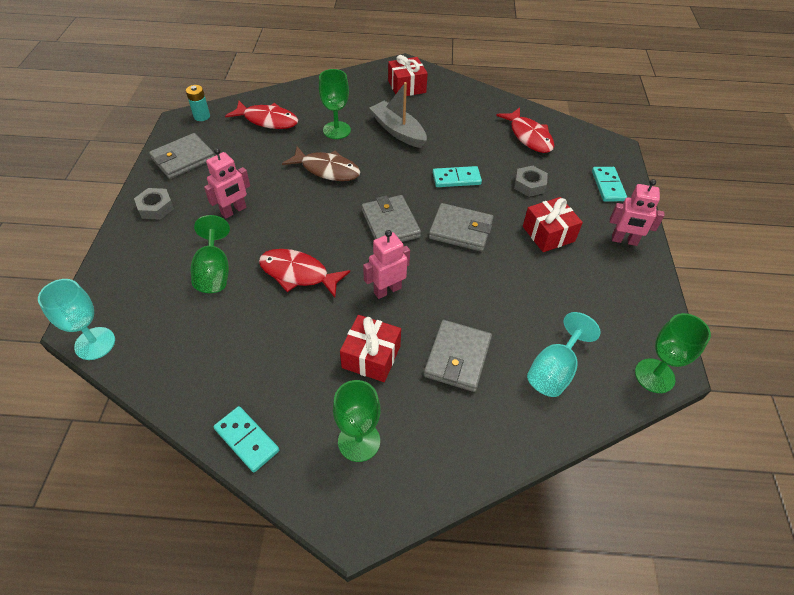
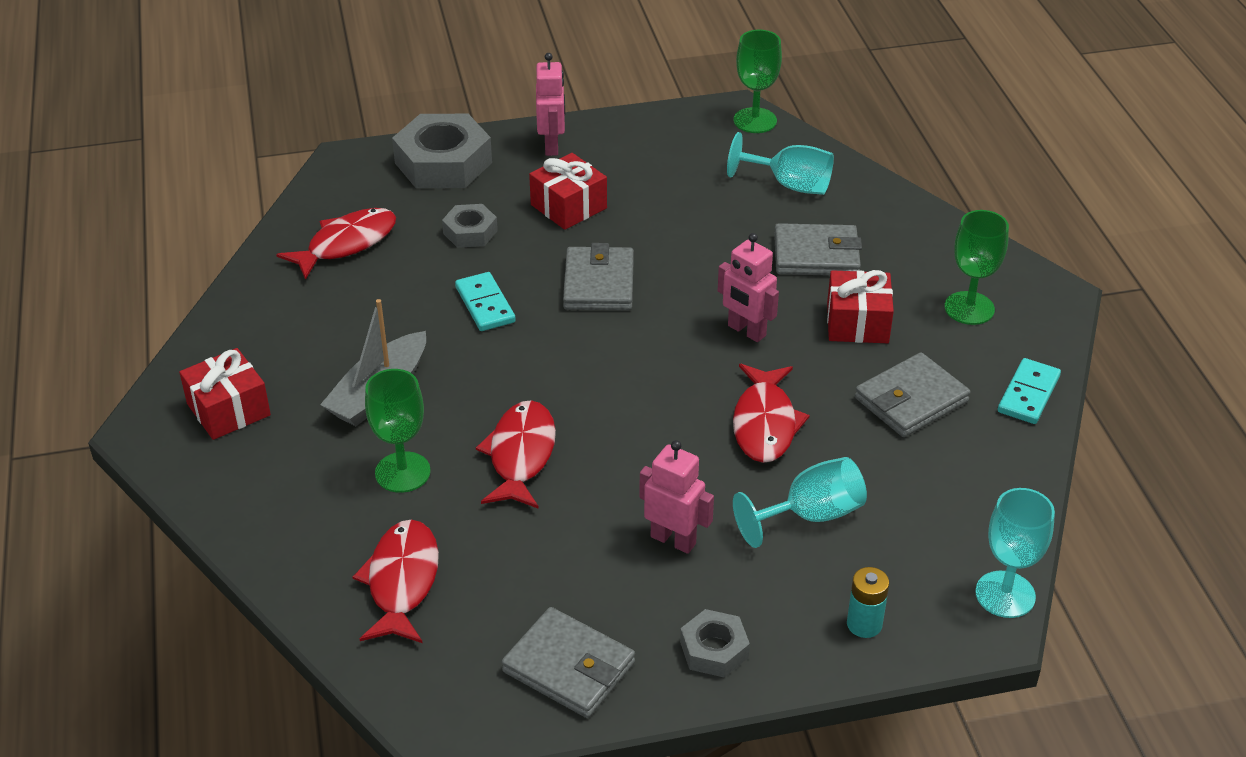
camera: 105 degrees left, 10 degrees down
turquoise battery [186,85,210,121] -> turquoise battery moved to [847,567,889,638]
green goblet [190,215,230,293] -> turquoise goblet [733,457,867,548]
brown fish [282,146,360,181] -> red fish [476,400,556,509]
grey wallet [362,195,421,242] -> grey wallet moved to [855,352,970,437]
turquoise domino [592,167,627,202] -> grey nut [392,114,492,188]

